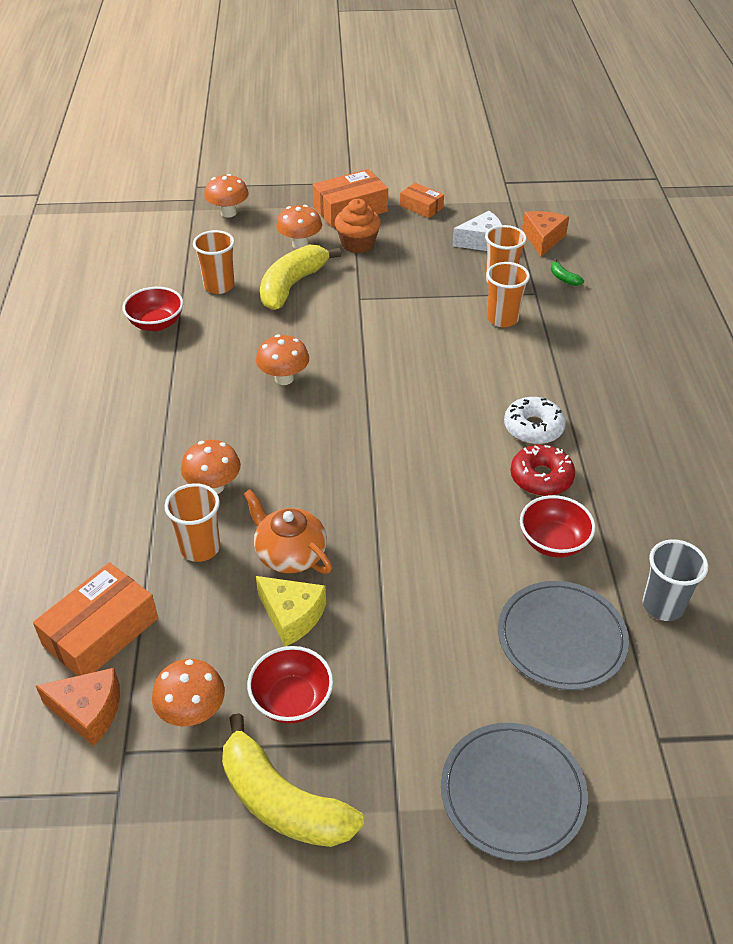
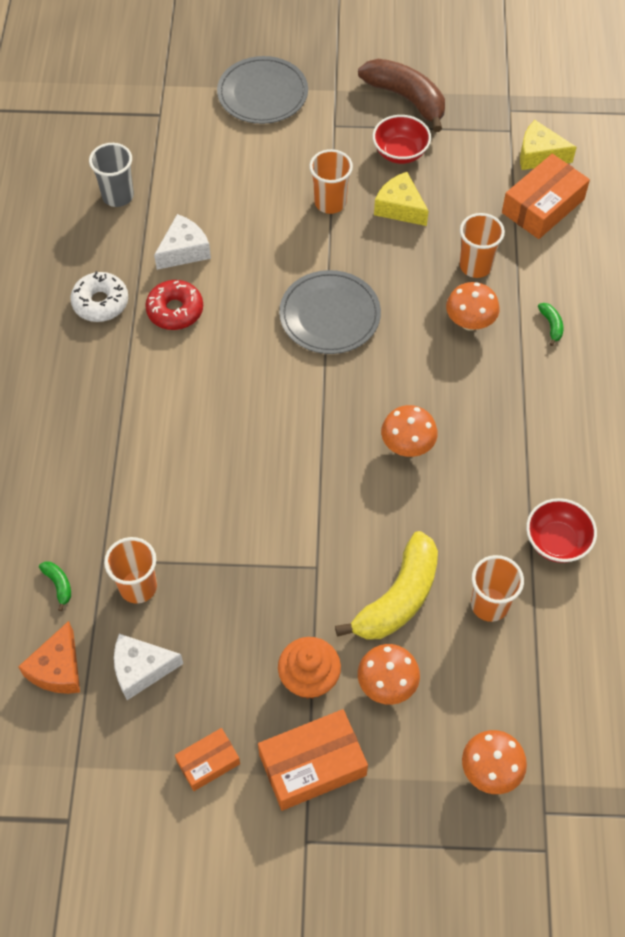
camera: 175 degrees left, 15 degrees up
orange cheese [36,668,120,746] -> yellow cheese [520,120,577,170]
orange mushroom [152,659,225,727] -> none
yellow banana [222,713,364,847] -> brown banana [358,59,445,132]
orange teapot [244,489,332,574] -> none
orange box [400,183,444,218] -> orange box turned 75 degrees counterclockwise [175,728,240,791]
orange cup [486,262,530,327] -> orange cup moved to [309,149,353,214]
grey plate [498,581,629,690] -> grey plate moved to [279,270,381,354]
white donut [504,397,566,444] -> white donut moved to [70,271,128,322]
red bowl [520,495,595,557] -> white cheese [154,214,211,270]
none -> green banana [538,303,563,346]

